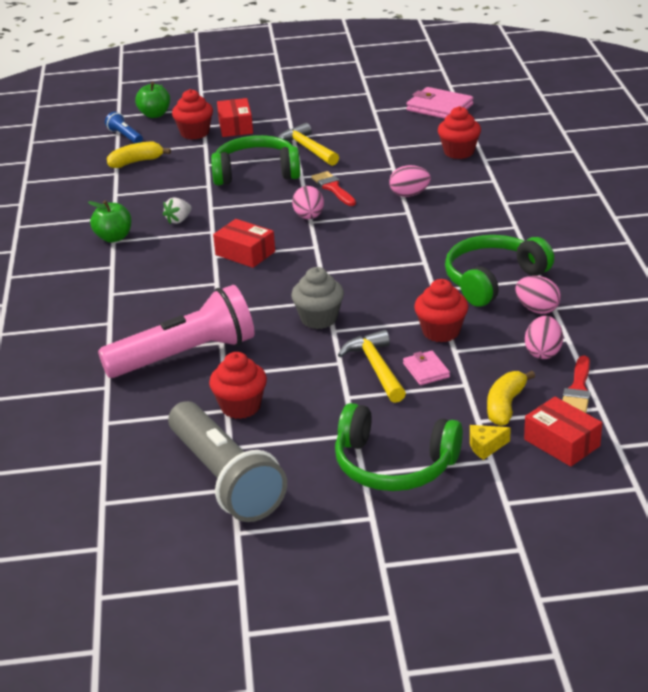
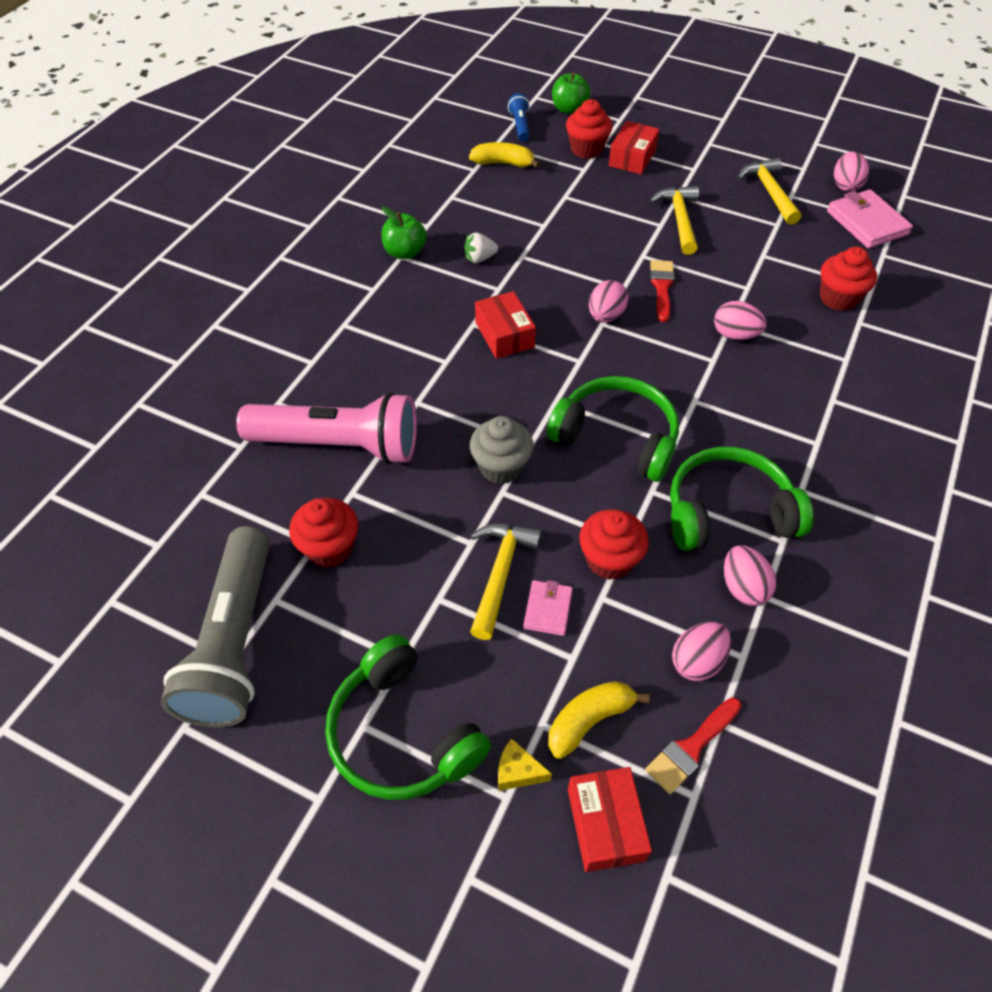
camera: 30 degrees right, 20 degrees up
green headphones [211,135,301,186] -> green headphones moved to [547,376,679,482]
none -> yellow hammer [737,158,801,225]
none -> pink egg [834,152,869,192]

